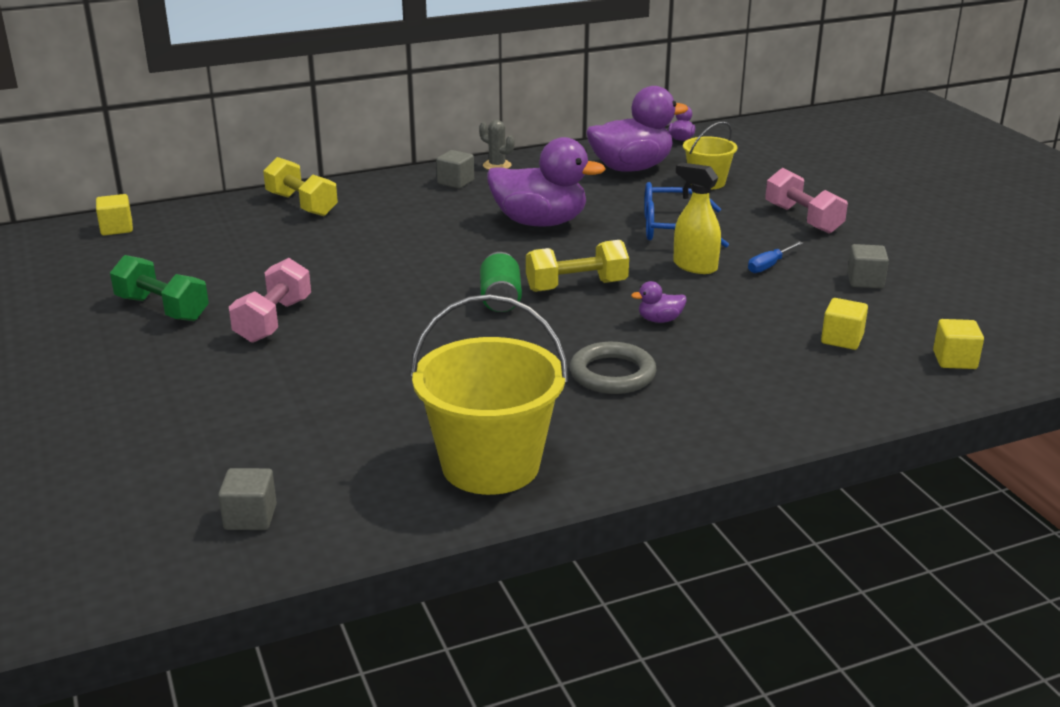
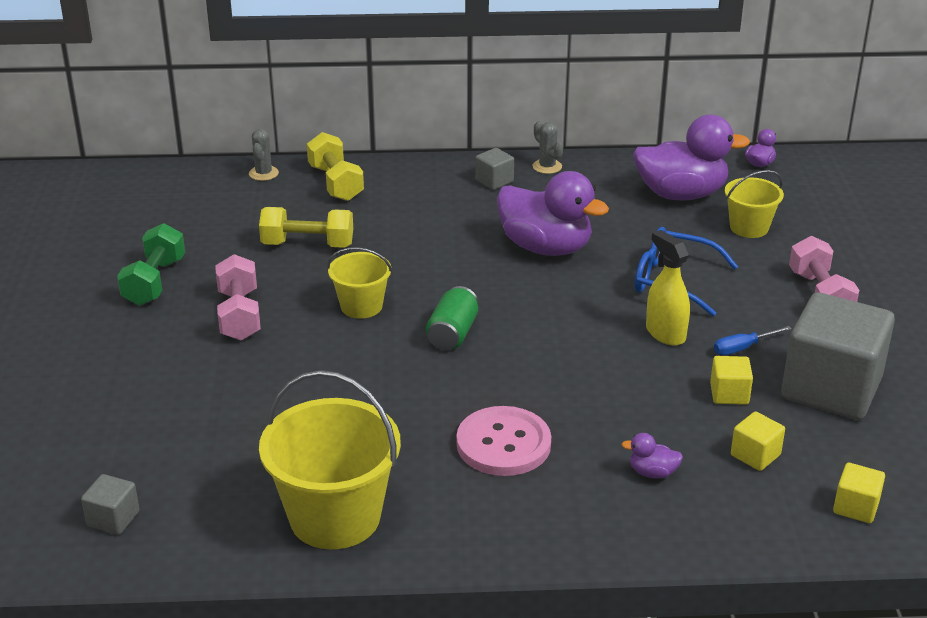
camera: 20 degrees right, 5 degrees up
yellow cube [96,194,133,235] -> yellow cube moved to [710,356,753,405]
green dumbbell [110,255,209,321] -> green dumbbell turned 45 degrees clockwise [117,223,185,306]
pink dumbbell [229,258,311,343] -> pink dumbbell turned 45 degrees counterclockwise [215,254,261,341]
yellow dumbbell [526,240,629,292] -> yellow dumbbell moved to [259,207,353,248]
grey ring [570,342,656,394] -> pink button [456,406,551,476]
purple duck [631,281,686,323] -> purple duck moved to [621,433,683,479]
grey cube [847,244,889,288] -> grey cube [781,292,895,420], size x2.36
none -> grey cactus [249,129,279,181]
none -> yellow bucket [327,247,392,319]

